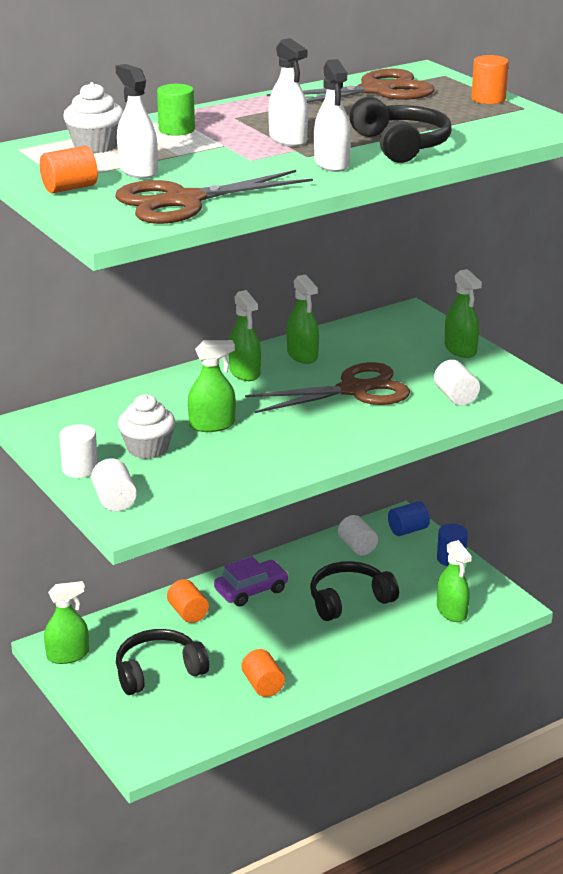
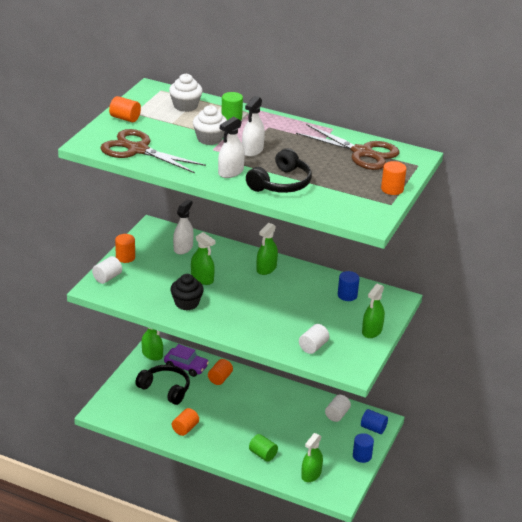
camera: 55 degrees right, 5 degrees up
white cylinder [59,424,98,478] -> orange cylinder [115,234,135,263]
white spray bottle [116,64,158,179] -> white spray bottle moved to [173,199,194,255]
white cupcake [118,394,175,459] -> white cupcake moved to [193,105,227,145]
purple car [214,556,289,607] -> purple car moved to [164,344,209,377]
brown scissors [245,362,410,413] -> none
green spray bottle [287,274,319,364] -> none
black headphones [310,561,399,621] -> none
none -> black cupcake [170,274,204,310]
none -> green cylinder [249,434,278,462]
none -> blue cylinder [338,271,359,301]

